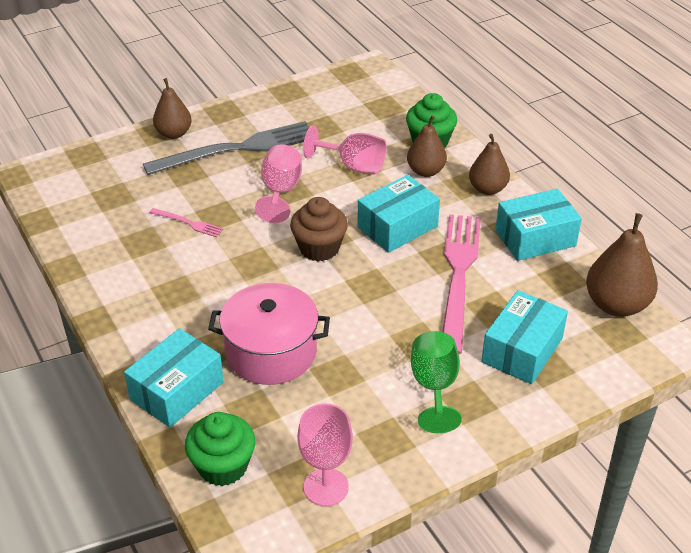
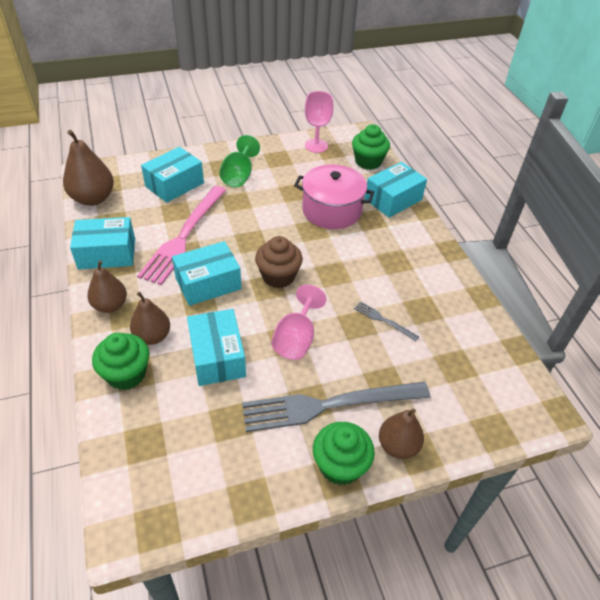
camera: 170 degrees left, 5 degrees up
pink fork [149,208,223,237] -> grey fork [354,301,419,341]
pink goblet [303,125,386,174] -> turquoise box [187,309,246,386]
none -> green cupcake [313,422,375,485]

